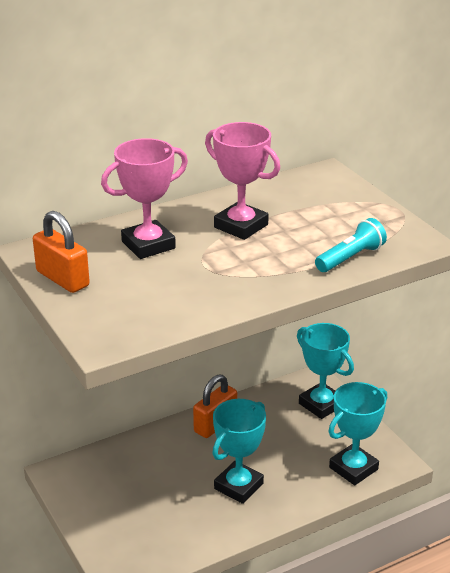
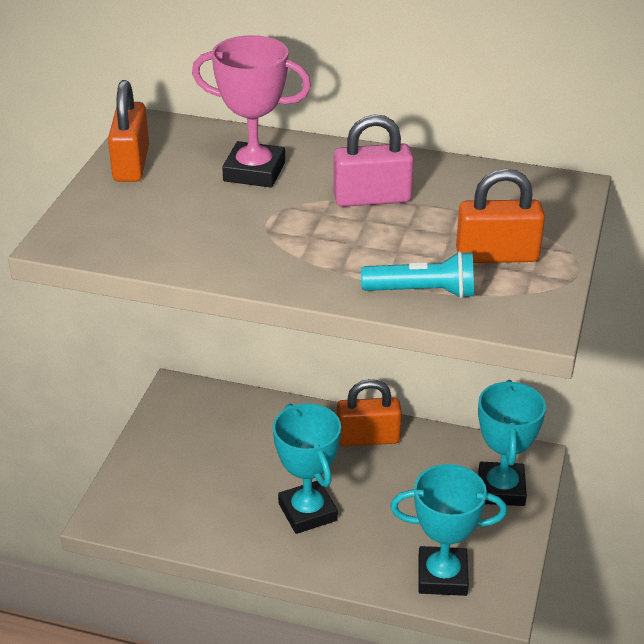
camera: 45 degrees right, 5 degrees up
pink trophy [205,122,280,240] -> pink padlock [333,115,414,207]
turquoise trophy [212,399,266,504] -> turquoise trophy turned 75 degrees clockwise [273,403,341,534]
none -> orange padlock [456,169,545,263]

